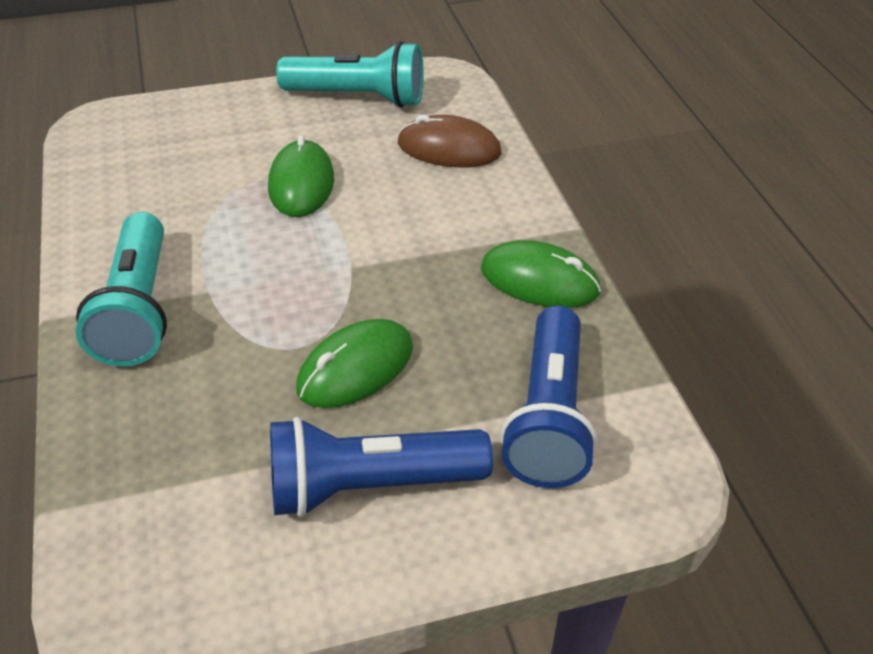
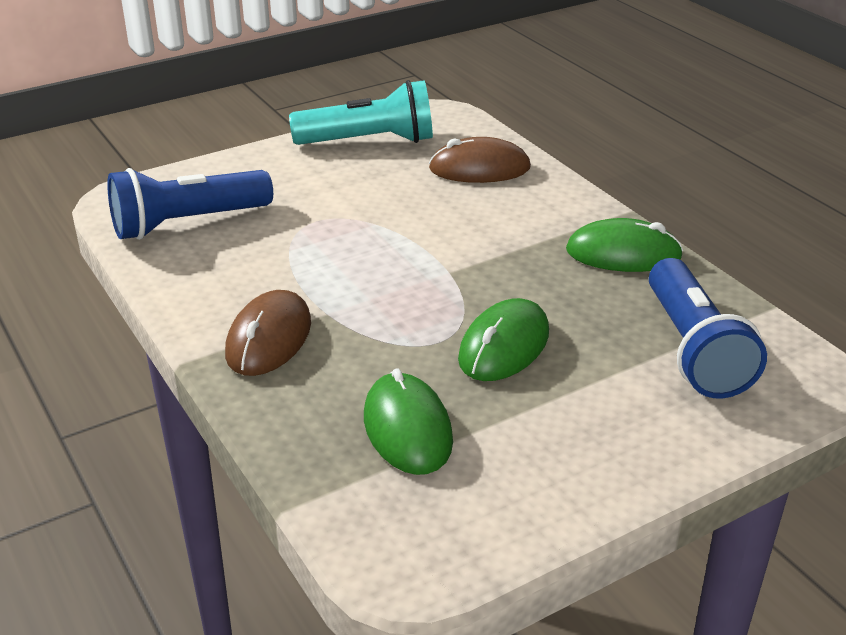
camera: 15 degrees left, 10 degrees down
turquoise flashlight [76,212,167,366] -> brown mouse [225,290,311,376]
green mouse [268,135,334,217] -> green mouse moved to [364,368,453,475]
blue flashlight [270,417,493,517] -> blue flashlight moved to [107,168,273,240]

